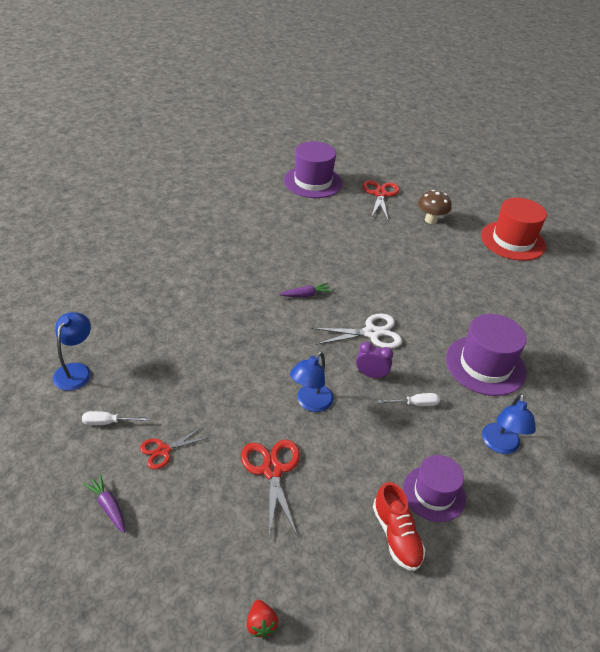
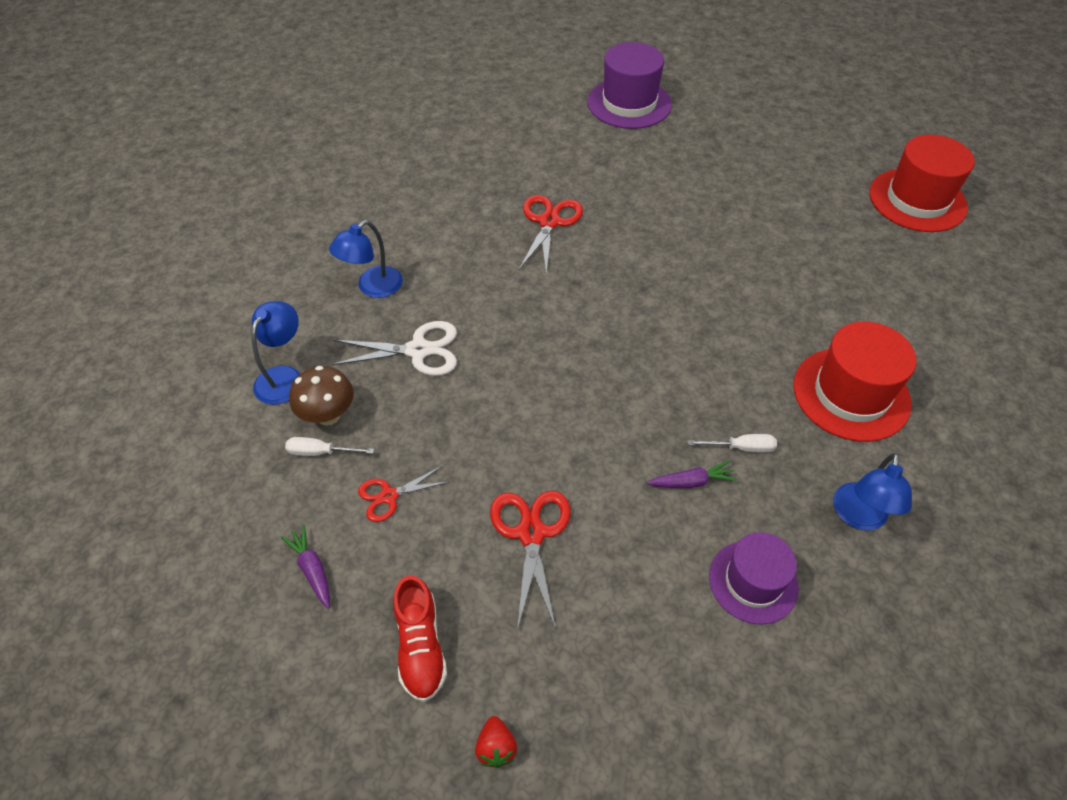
camera: 10 degrees right, 10 degrees up
purple carrot [279,283,332,297] -> purple carrot moved to [647,460,737,488]
blue lamp [290,352,334,412] -> blue lamp moved to [329,220,403,298]
white scissors [311,313,402,349] -> white scissors moved to [330,321,457,376]
purple clock [356,342,393,379] -> none
red scissors [362,180,400,220] -> red scissors moved to [519,195,583,274]
red shoe [373,482,425,571] -> red shoe moved to [393,575,447,702]
brown mushroom [418,190,451,224] -> brown mushroom moved to [289,366,354,426]
purple hat [446,314,527,396] -> red hat [793,322,916,442]

